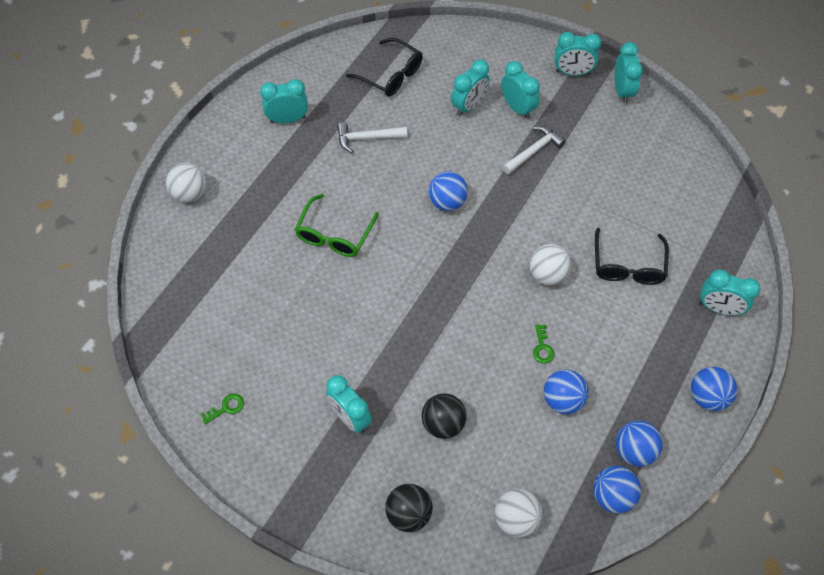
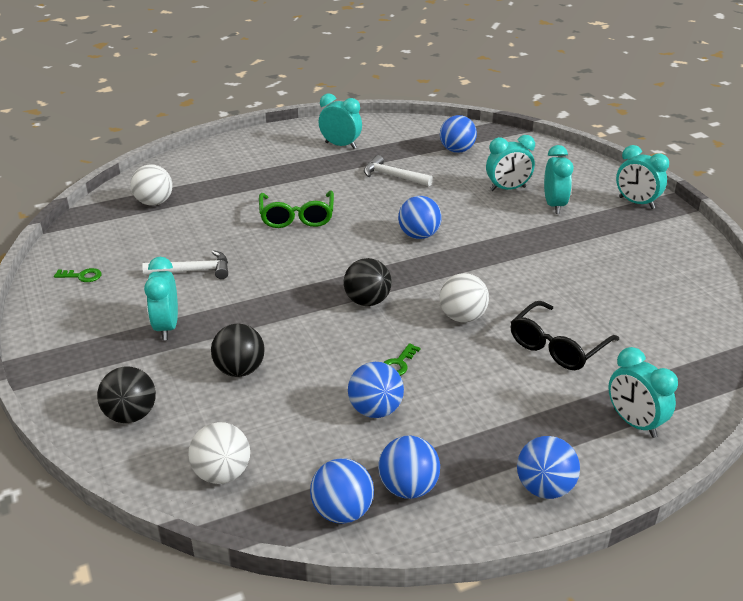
camera: 35 degrees right, 25 degrees down
white ball [166,163,206,202] -> white ball moved to [131,165,172,206]
green glasses [295,194,379,257] -> green glasses turned 60 degrees counterclockwise [259,191,334,228]
black glasses [346,38,423,97] -> blue ball [440,115,477,153]
white hammer [502,126,566,174] -> white hammer moved to [142,250,228,279]
turquoise clock [614,42,643,104] -> none
none -> black ball [344,258,392,306]

